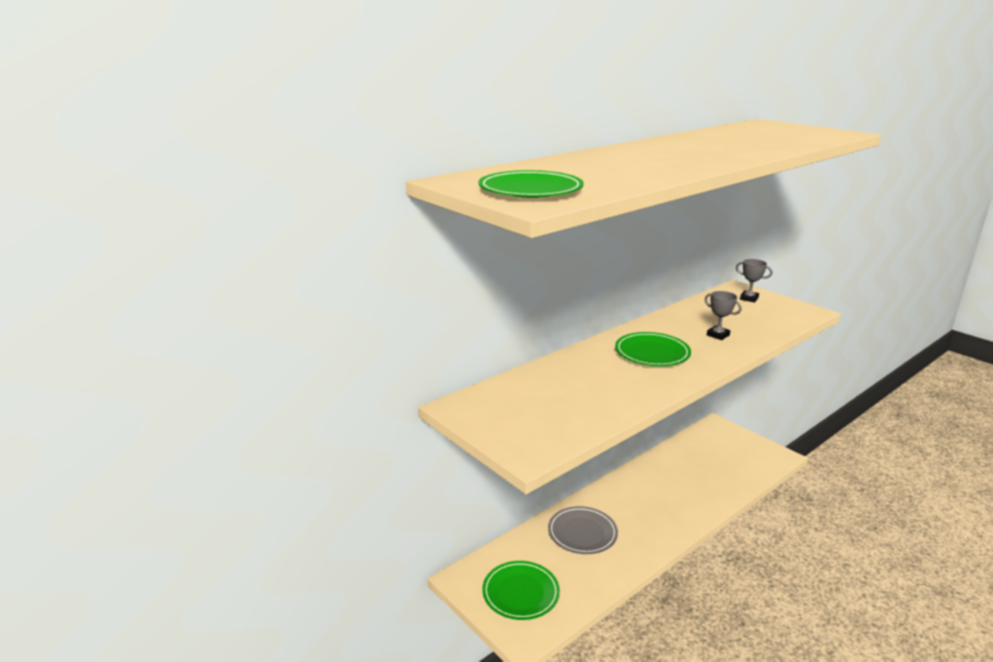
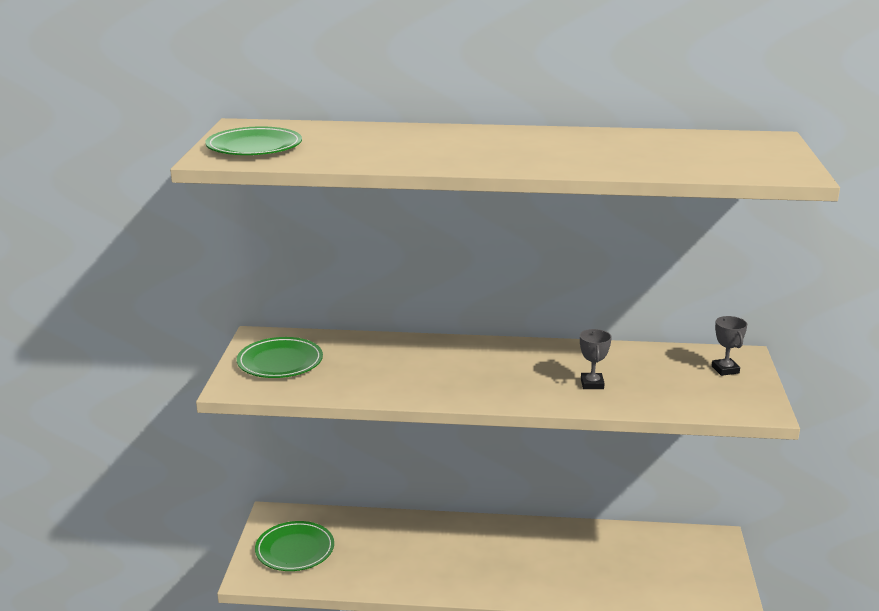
camera: 45 degrees right, 0 degrees up
grey plate [548,506,618,554] -> none
green plate [615,332,691,366] -> green plate moved to [237,337,323,378]

